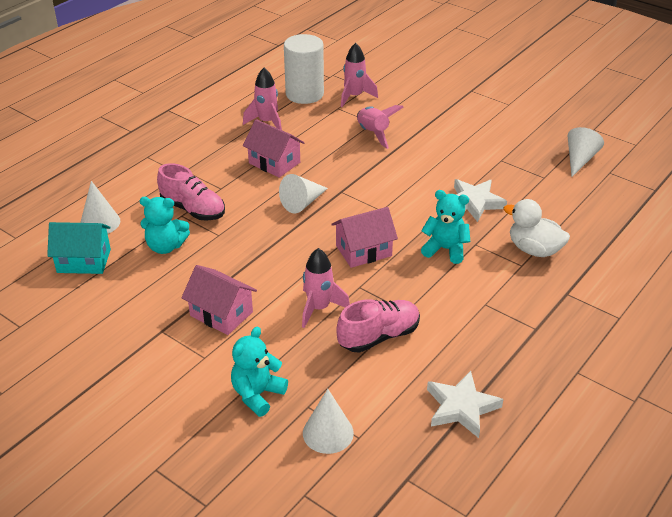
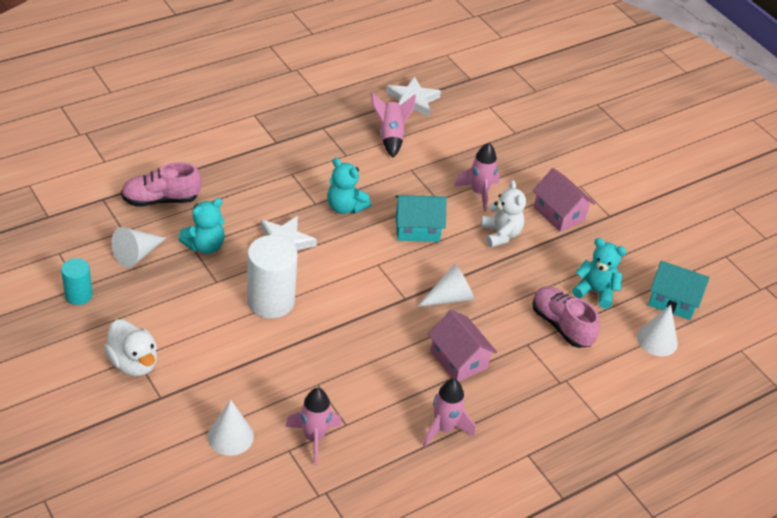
camera: 165 degrees left, 5 degrees up
turquoise teddy bear [231,327,288,417] -> turquoise teddy bear moved to [179,198,225,254]
white cylinder [284,34,324,104] -> white cylinder moved to [247,235,297,319]
white cone [303,389,354,454] -> white cone moved to [207,400,254,456]
pink house [332,207,398,268] -> turquoise house [395,195,447,242]
pink shoe [336,299,420,353] -> pink shoe moved to [121,162,201,207]
pink rocket [357,105,404,149] -> pink rocket moved to [371,93,416,157]
white duck [503,199,570,257] -> white duck moved to [104,319,157,376]
none -> turquoise cylinder [61,258,93,305]
none -> white teddy bear [481,180,526,247]

